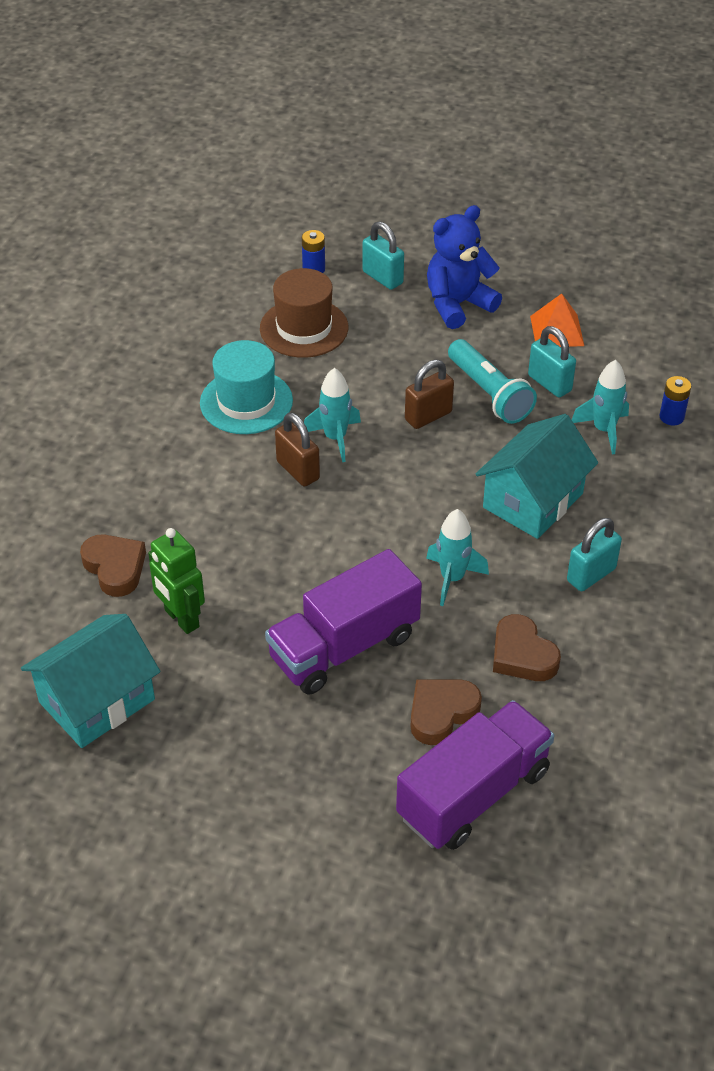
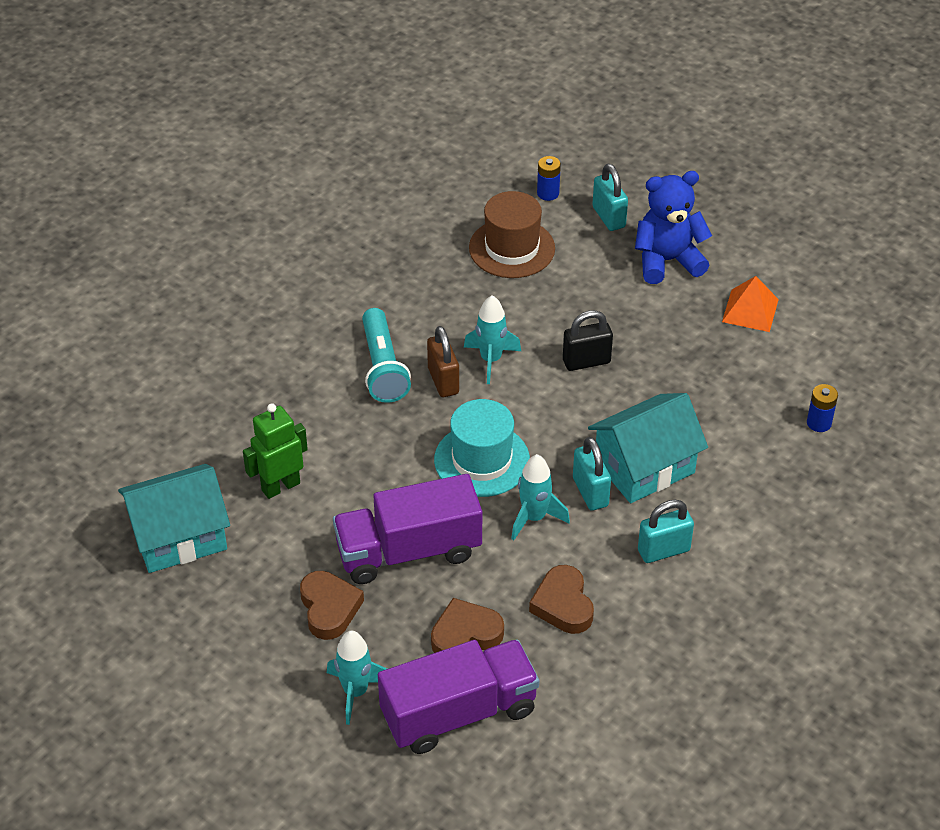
camera: 20 degrees right, 0 degrees up
brown heart [80,535,146,597] -> brown heart moved to [300,571,364,640]
green robot [148,528,205,634] -> green robot turned 75 degrees clockwise [243,403,308,499]
turquoise hat [200,340,293,434] -> turquoise hat moved to [434,399,530,497]
brown padlock [405,360,454,429] -> black padlock [563,310,613,371]
turquoise flashlight [448,339,537,424] -> turquoise flashlight moved to [362,308,411,403]
turquoise padlock [528,326,576,397] -> turquoise padlock moved to [573,437,611,511]
turquoise rocket [572,360,629,454] -> turquoise rocket moved to [327,631,387,725]

